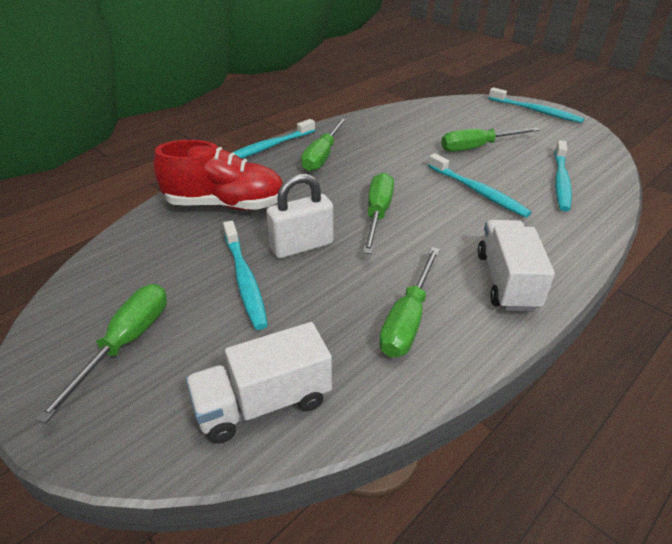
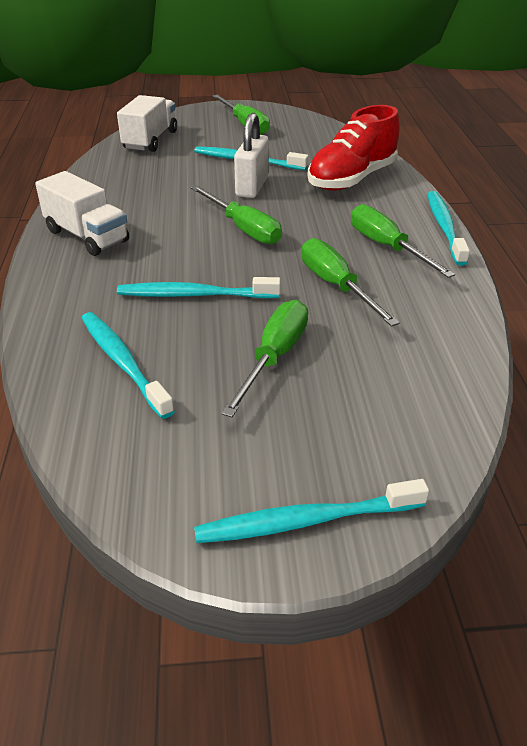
camera: 130 degrees right, 0 degrees up
green screwdriver [379,247,440,358] -> green screwdriver moved to [301,238,400,327]

